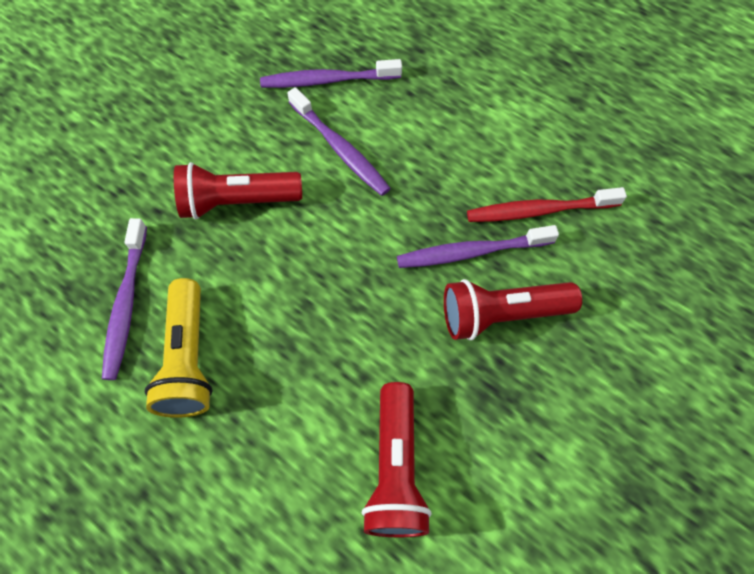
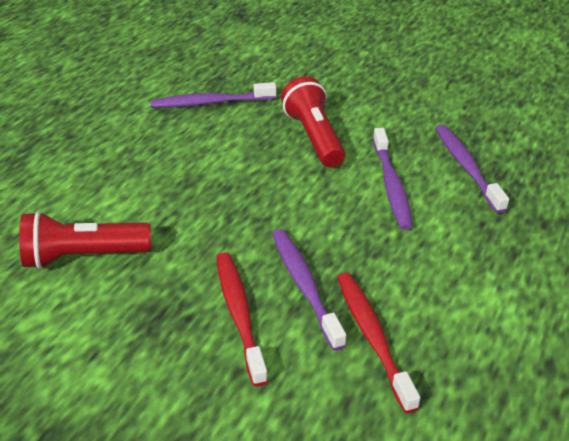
camera: 80 degrees right, 25 degrees down
yellow flashlight [145,278,213,418] -> none
purple toothbrush [287,87,391,196] -> purple toothbrush turned 45 degrees counterclockwise [373,128,413,230]
red flashlight [444,279,582,340] -> red toothbrush [216,252,268,386]

